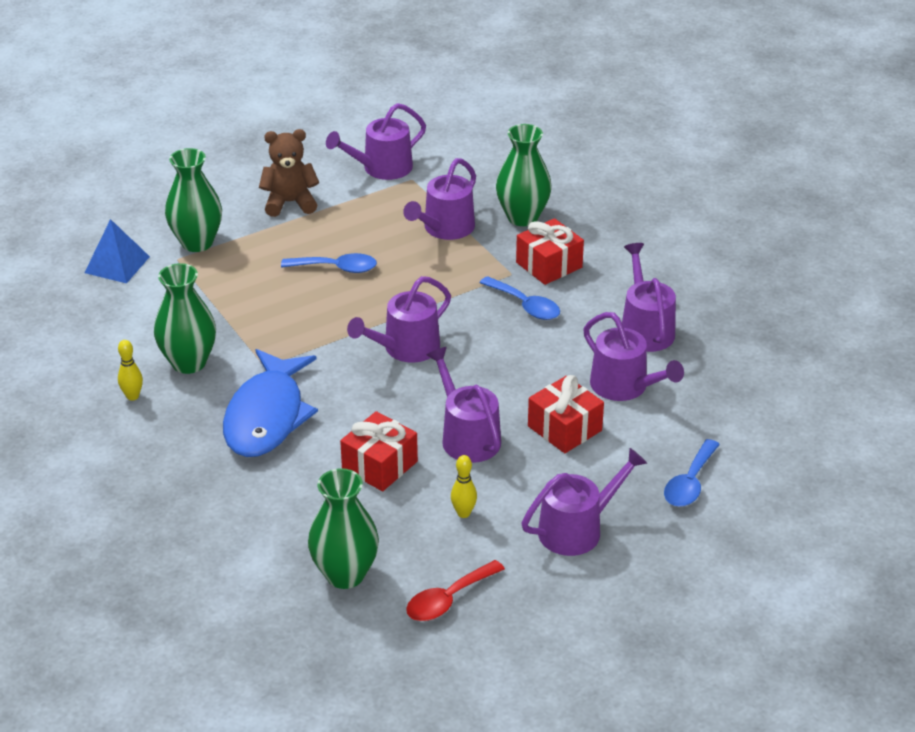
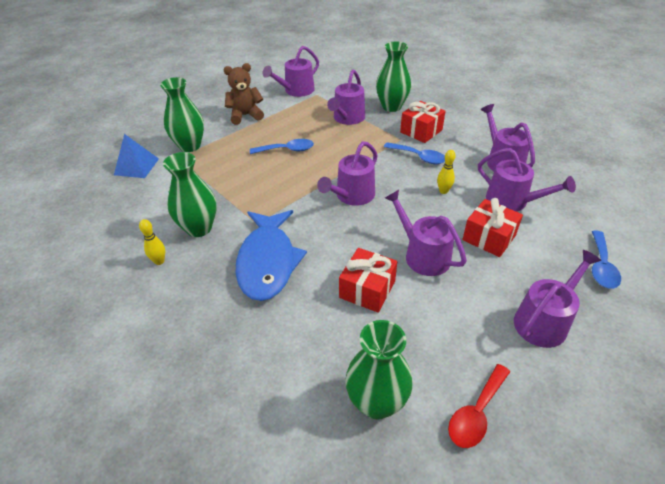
camera: 10 degrees left, 5 degrees up
yellow bowling pin [451,455,477,518] -> yellow bowling pin moved to [437,150,455,194]

